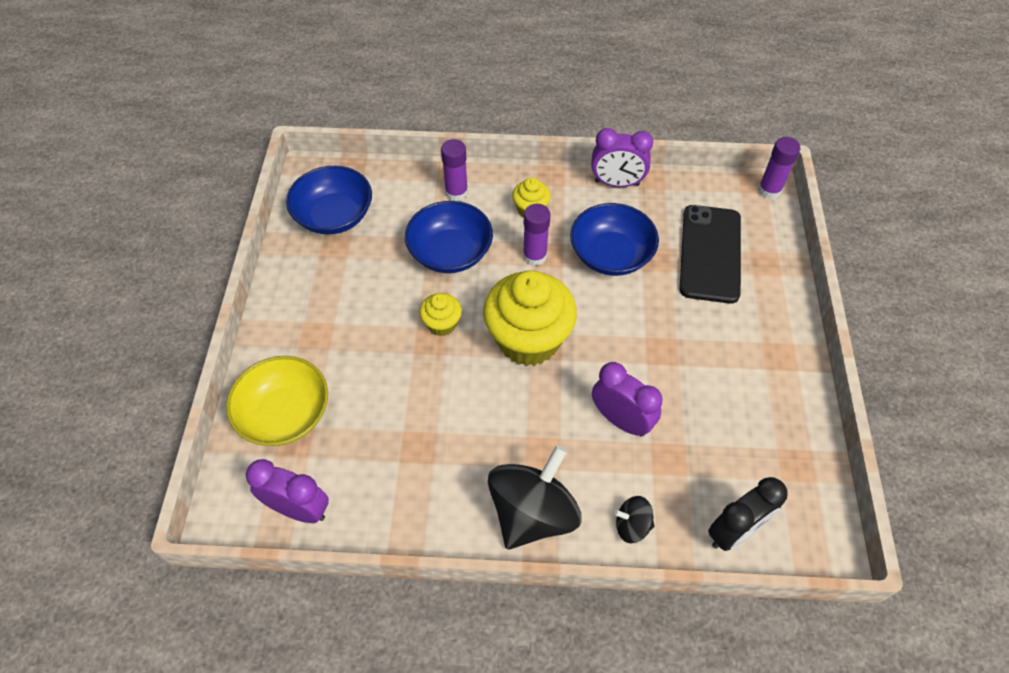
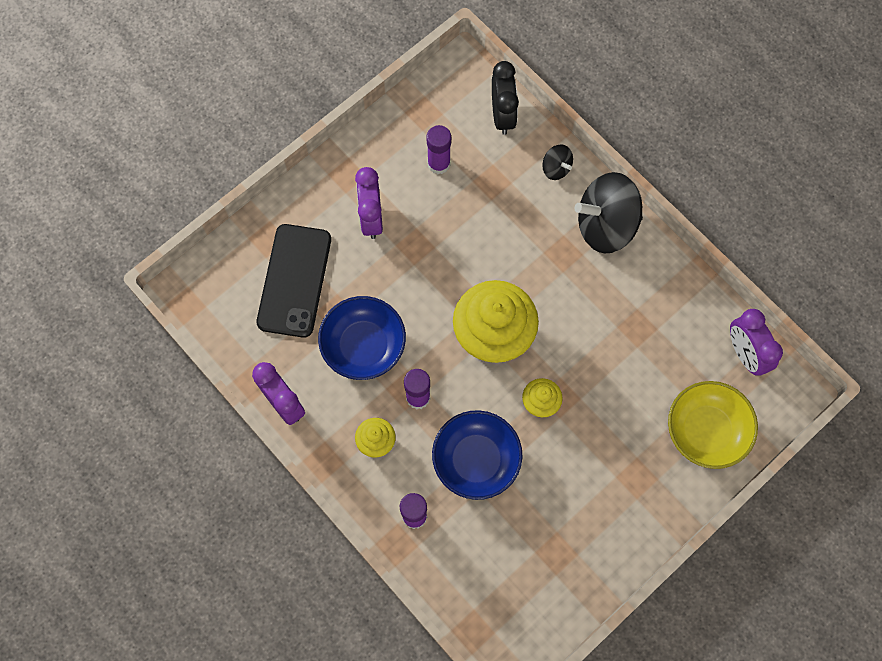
camera: 135 degrees left, 15 degrees up
blue bowl [286,166,372,235] -> none
purple clock [592,362,663,437] -> purple clock moved to [355,167,383,239]
black phone [680,205,741,304] -> black phone turned 45 degrees counterclockwise [256,224,331,338]
black clock [708,477,788,551] -> black clock turned 75 degrees clockwise [492,61,519,135]
purple glue stick [758,137,801,199] -> purple glue stick moved to [427,125,451,174]

